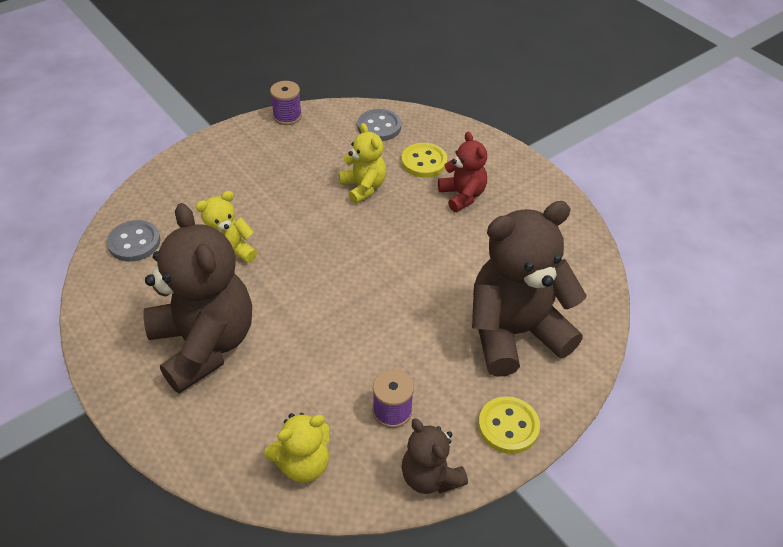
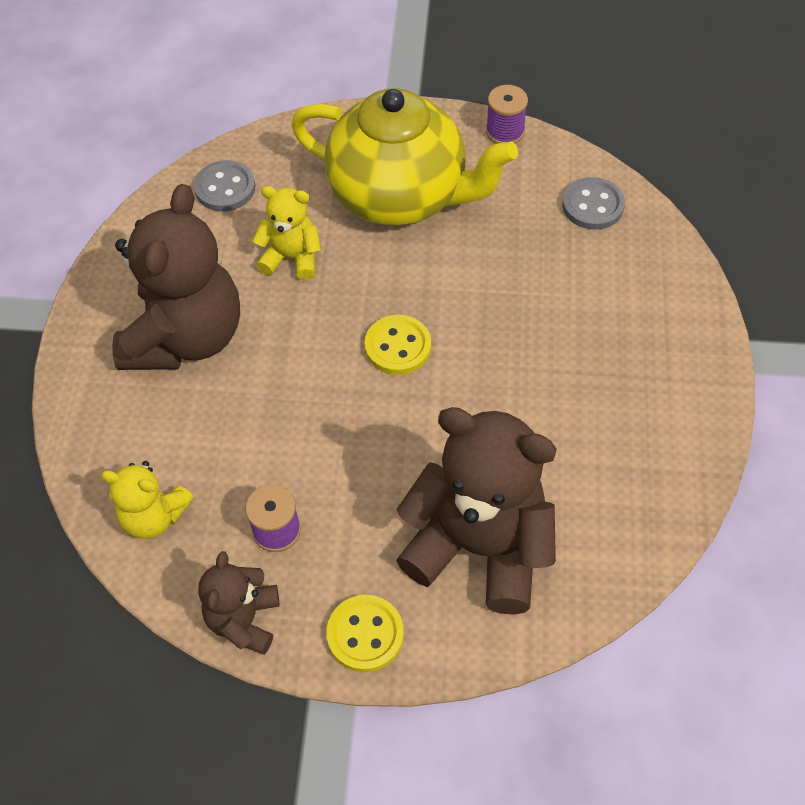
camera: 45 degrees right, 10 degrees up
yellow teddy bear [339,123,386,204] -> none
yellow button [401,143,447,178] -> yellow button moved to [365,315,431,375]
red teddy bear [438,131,487,212] -> none
none -> yellow teapot [291,88,518,226]

